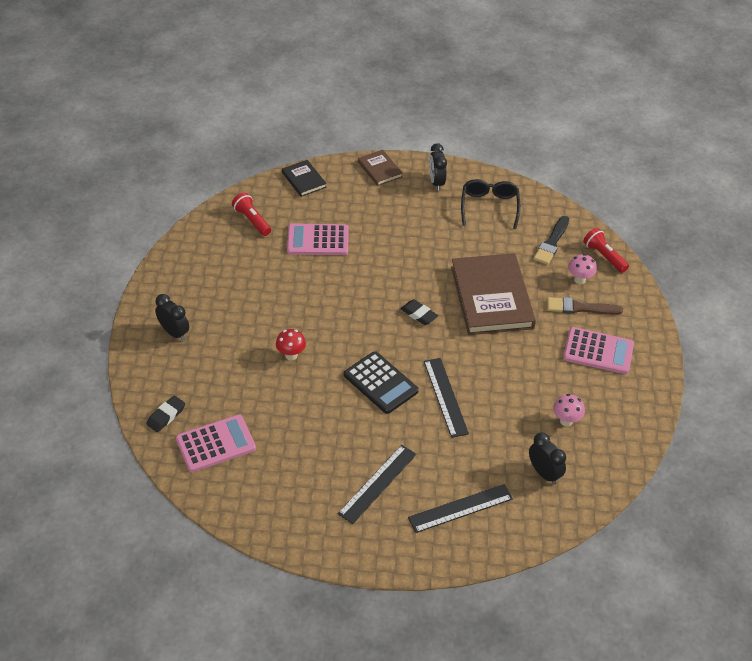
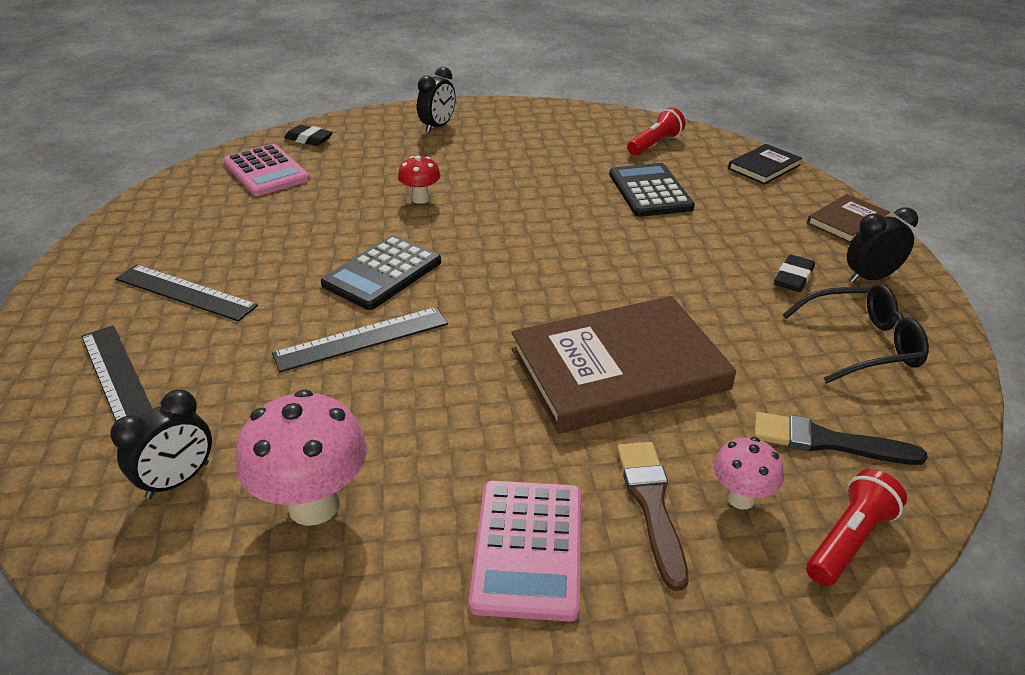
camera: 80 degrees right, 10 degrees down
pink calculator [287,224,349,255] -> black calculator [609,163,695,217]
black eraser [401,300,438,325] -> black eraser moved to [774,255,815,292]
pink mushroom [553,394,585,427] -> pink mushroom [236,389,367,526], size x1.80

